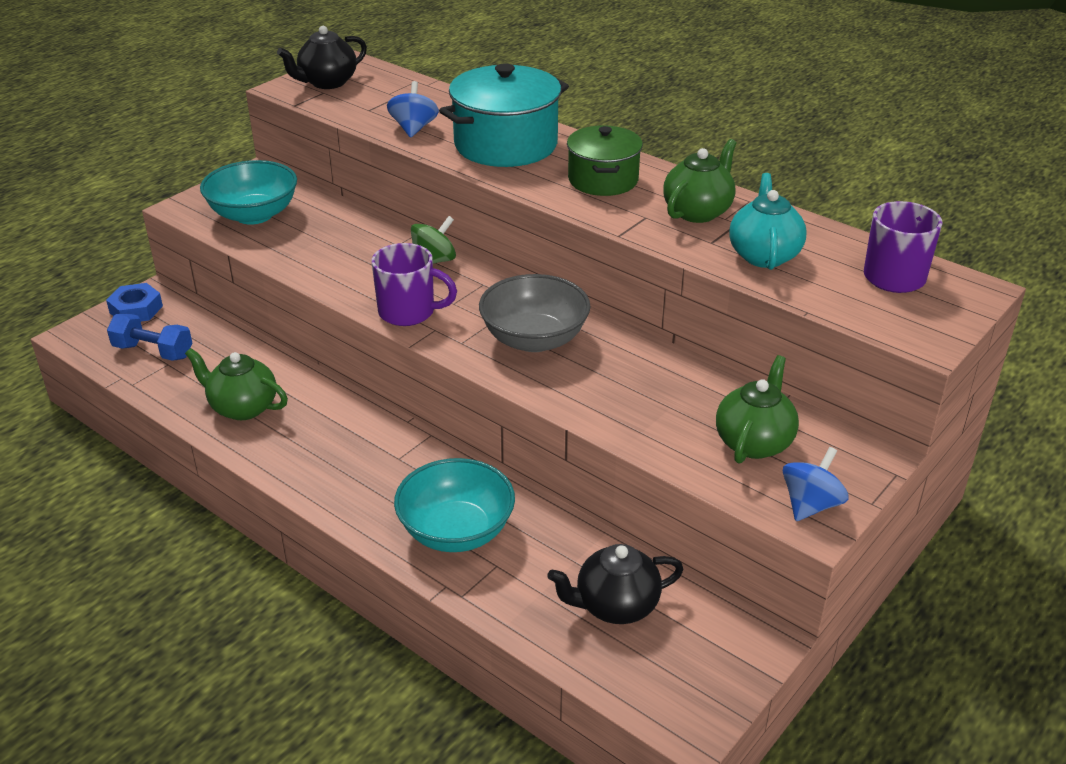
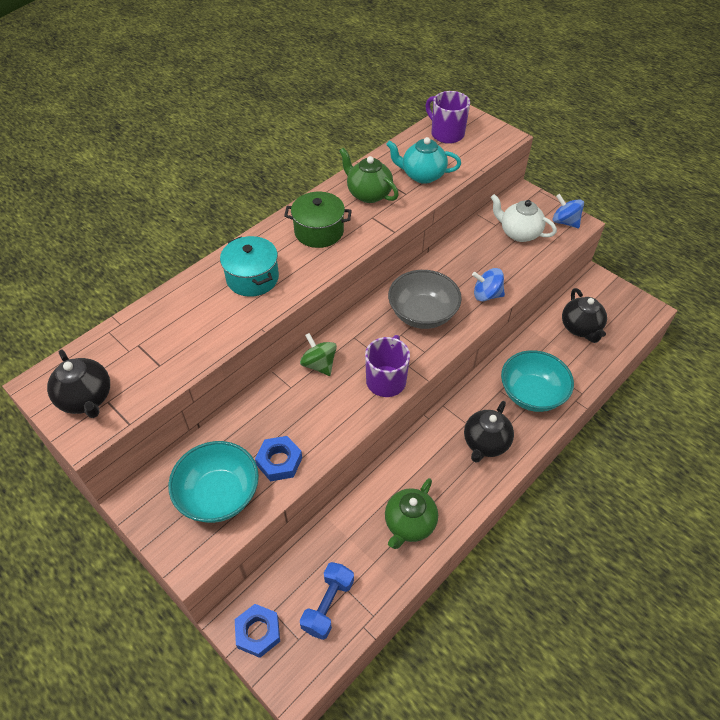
camera: 85 degrees left, 15 degrees up
blue spinning top [387,81,439,138] -> blue spinning top moved to [472,268,505,301]
turquoise pot [439,63,569,167] -> turquoise pot [220,236,279,297], size x0.65
green teapot [716,355,799,464] -> white teapot [491,194,557,242]
none -> blue nut [255,436,302,481]
none -> black teapot [464,401,514,462]

